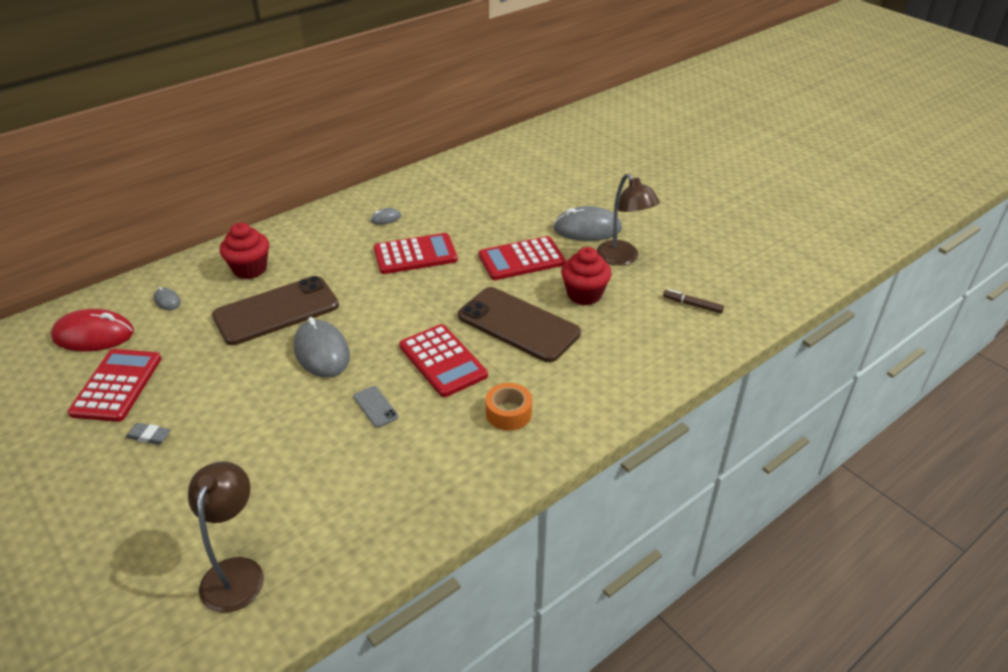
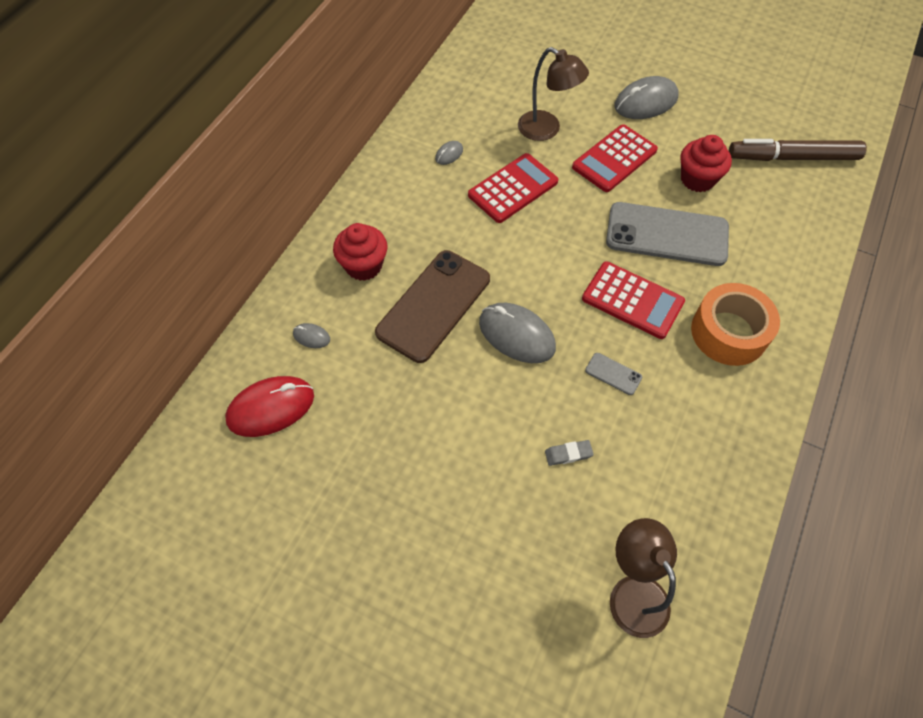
camera: 25 degrees left, 20 degrees up
red calculator [68,349,162,422] -> none
grey eraser [125,423,171,445] -> grey eraser moved to [545,440,594,466]
brown phone [458,287,581,362] -> grey phone [606,202,729,266]
orange tape [485,383,532,431] -> orange tape [691,283,780,366], size x1.69
brown lamp [597,174,660,266] -> brown lamp moved to [518,47,589,141]
brown marker [663,289,724,313] -> brown marker [729,139,867,161], size x2.24

